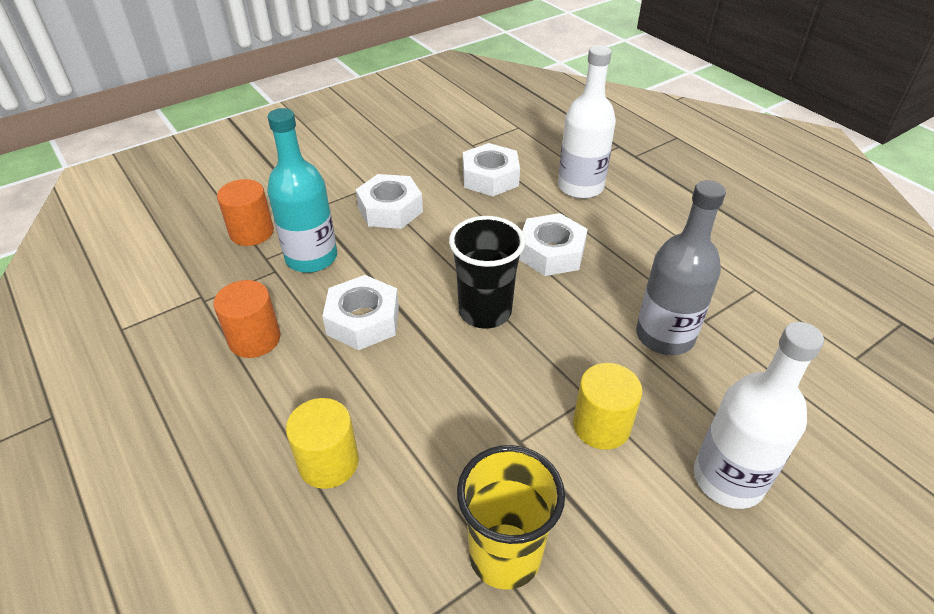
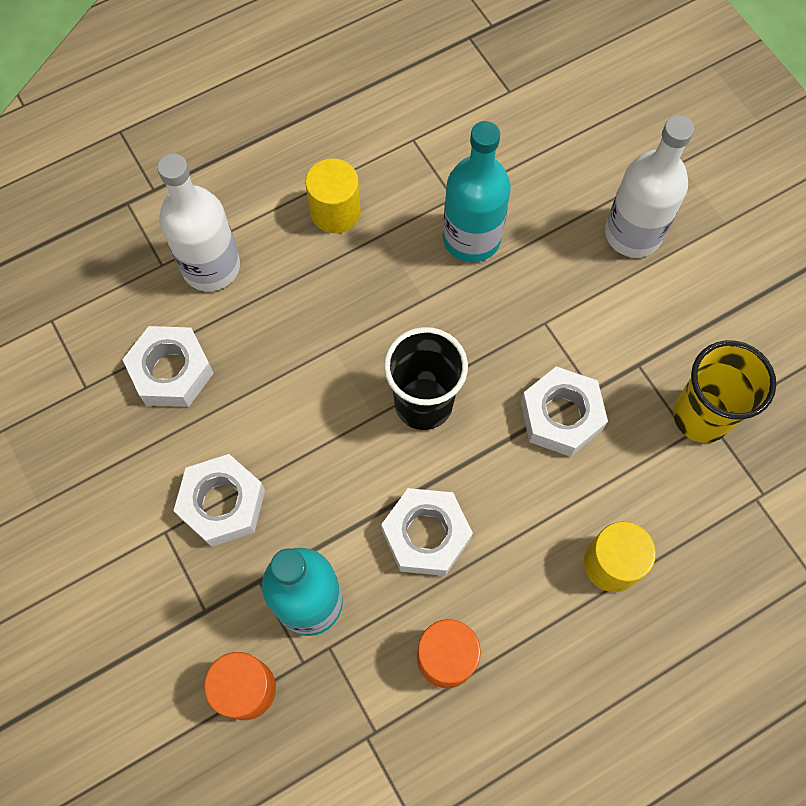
camera: 85 degrees left, 25 degrees up
white nut [519,213,588,276] -> white nut moved to [521,366,608,457]
yellow cylinder [573,363,642,450] -> yellow cylinder moved to [305,158,361,233]
grey bottle [636,180,726,355] -> turquoise bottle [443,121,511,262]

